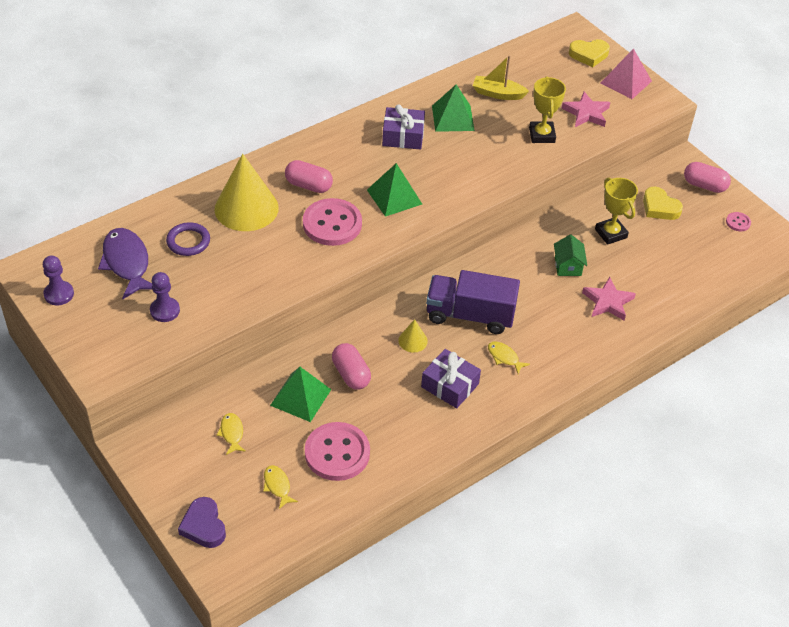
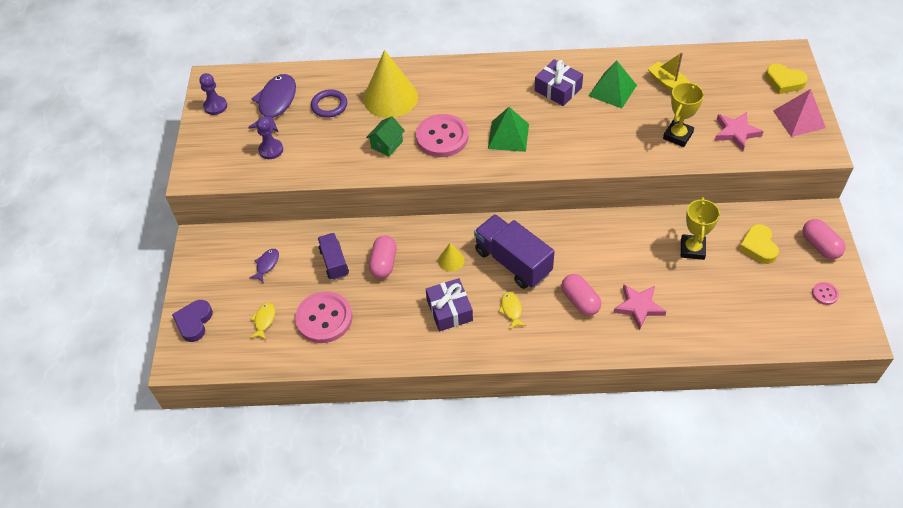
camera: 40 degrees right, 5 degrees up
yellow fish [217,413,246,455] -> purple fish [249,249,279,282]
green pyramid [270,367,331,422] -> purple truck [318,233,349,280]
pink capsule [285,160,333,193] -> pink capsule moved to [561,274,601,316]
green house [554,234,587,276] -> green house moved to [366,117,405,156]

